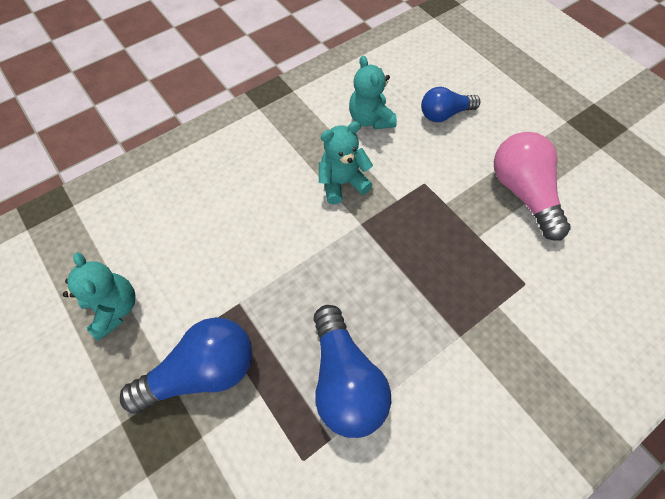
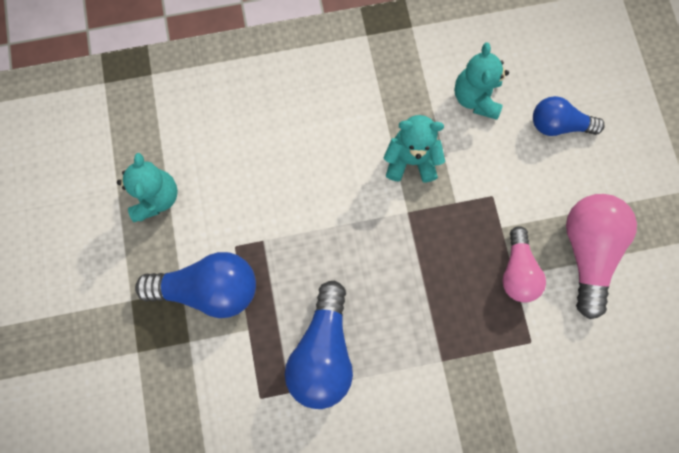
camera: 25 degrees right, 15 degrees up
none -> pink light bulb [502,226,546,303]

